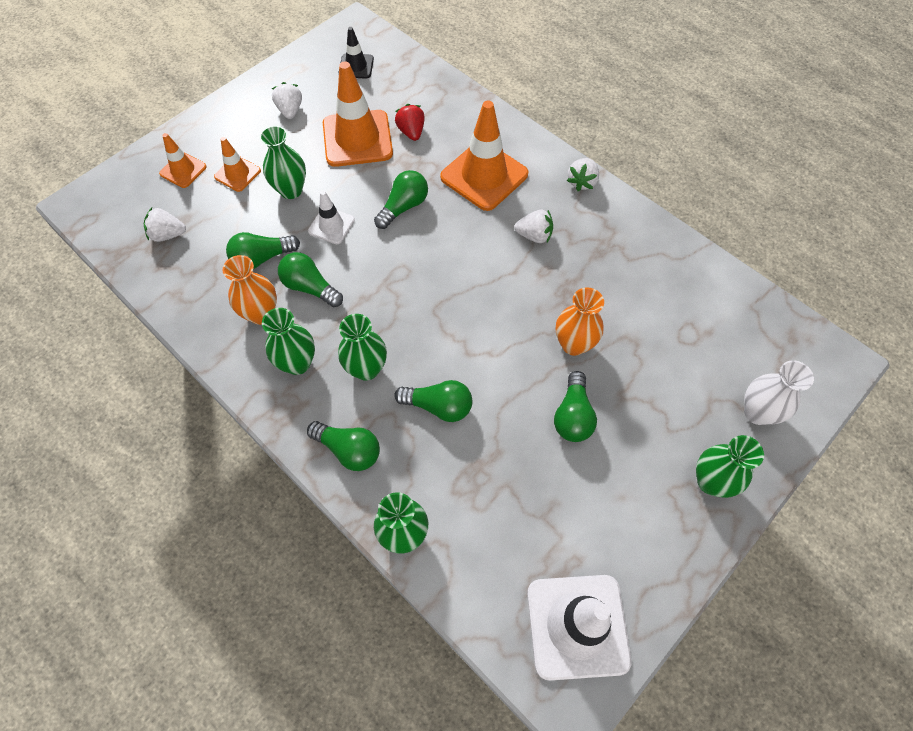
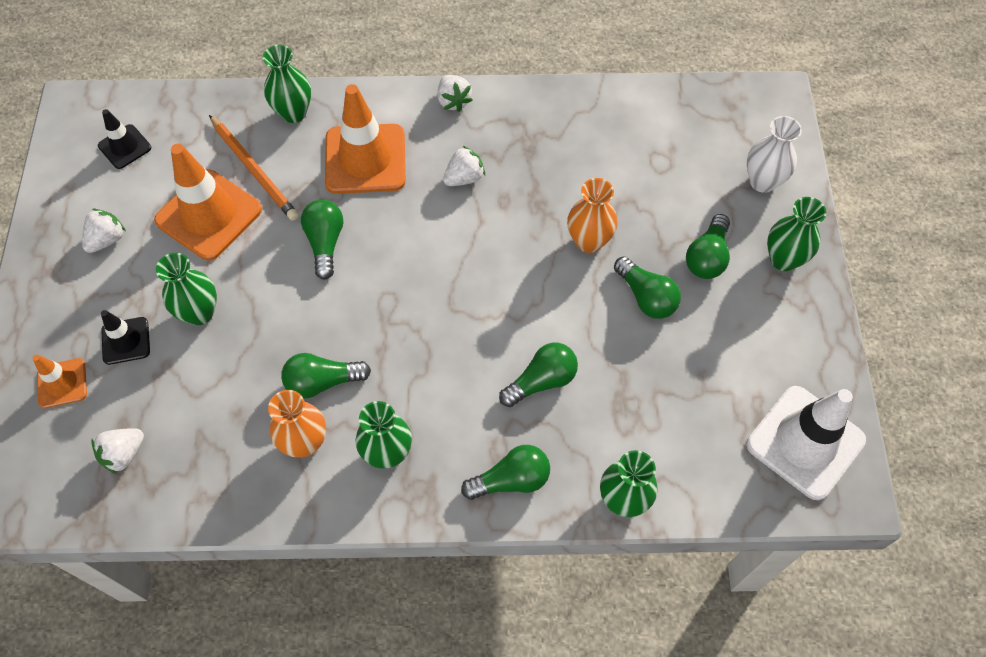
camera: 45 degrees left, 0 degrees up
orange traffic cone [214,137,261,192] -> black traffic cone [101,310,150,365]
green light bulb [226,232,300,269] -> green light bulb moved to [686,214,730,279]
white strawberry [272,82,302,119] -> white strawberry turned 90 degrees clockwise [82,209,126,253]
white traffic cone [308,190,355,244] -> none
green vase [338,314,387,381] -> green vase moved to [262,45,311,123]
red strawberry [395,104,425,141] -> orange pencil [209,115,299,221]

